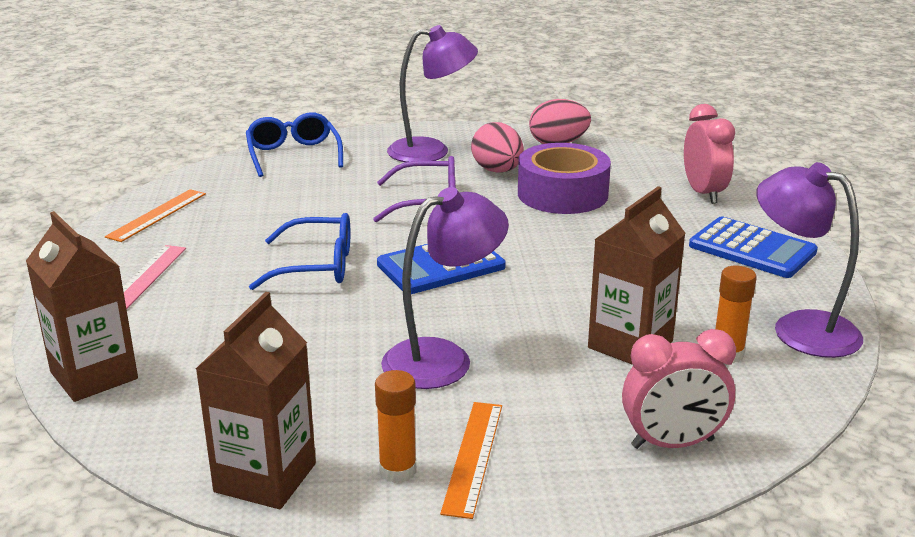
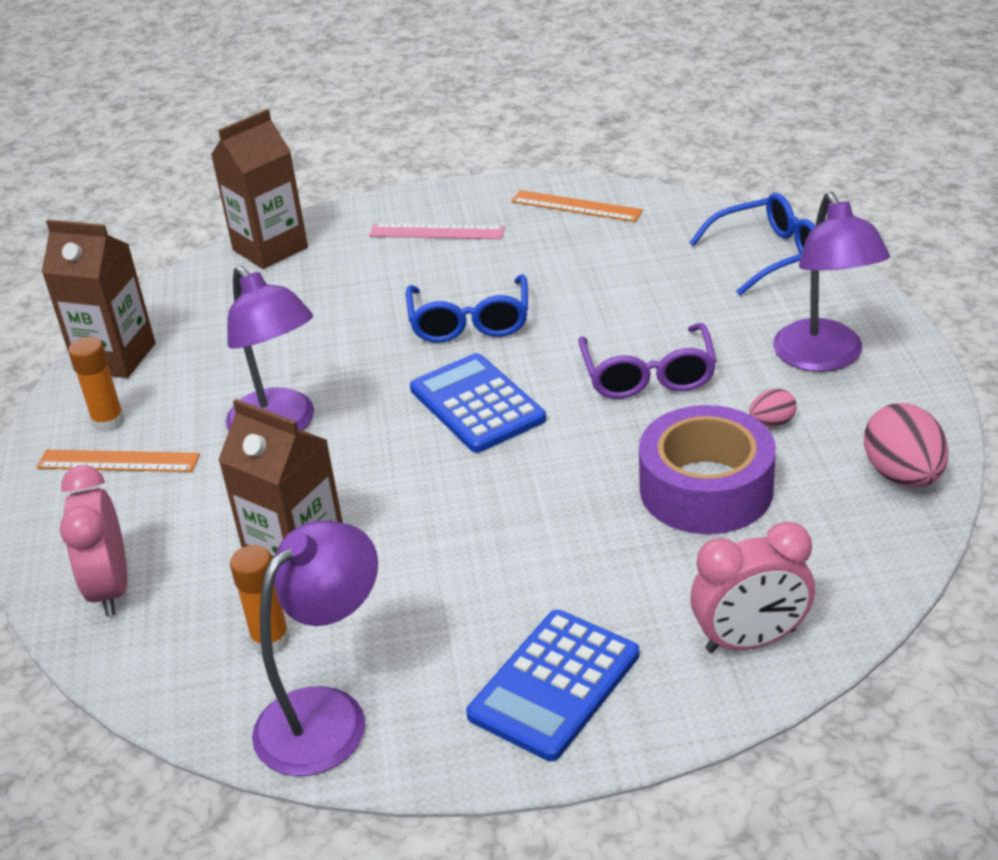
camera: 90 degrees right, 10 degrees up
pink egg [471,122,524,173] -> pink egg [749,388,797,427], size x0.52

